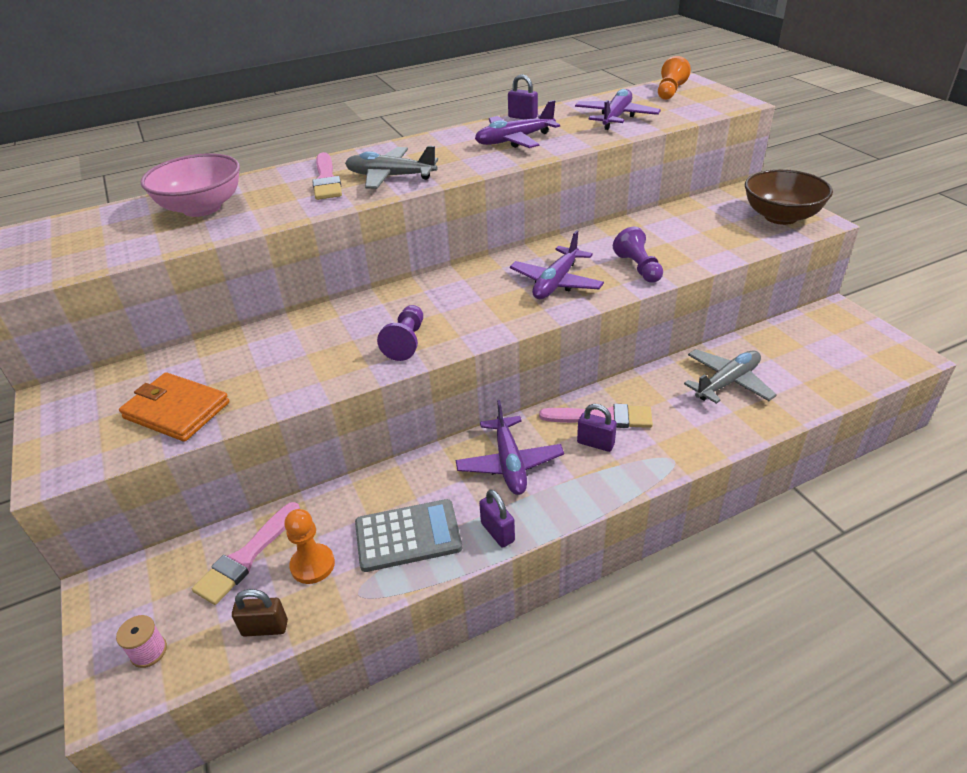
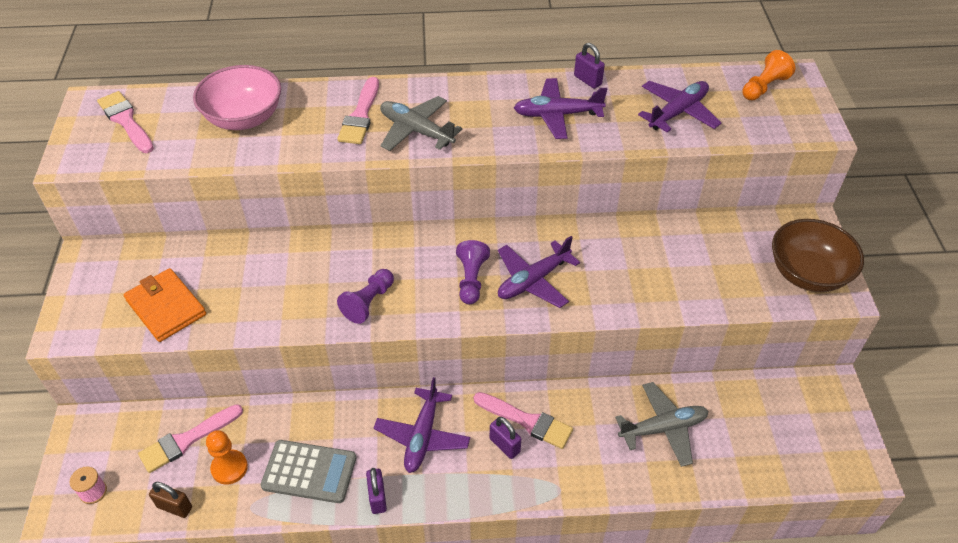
camera: 20 degrees right, 10 degrees up
purple pawn [613,227,663,283] -> purple pawn moved to [456,240,490,304]
none -> pink brush [97,91,154,153]

